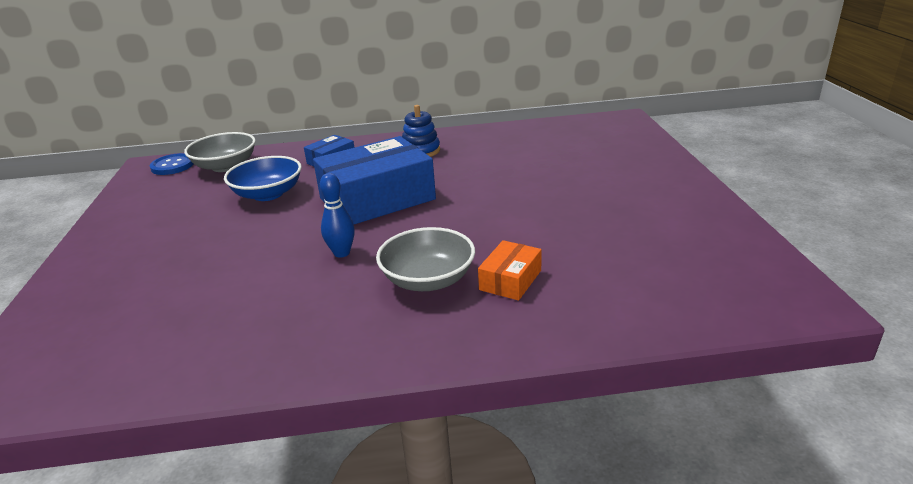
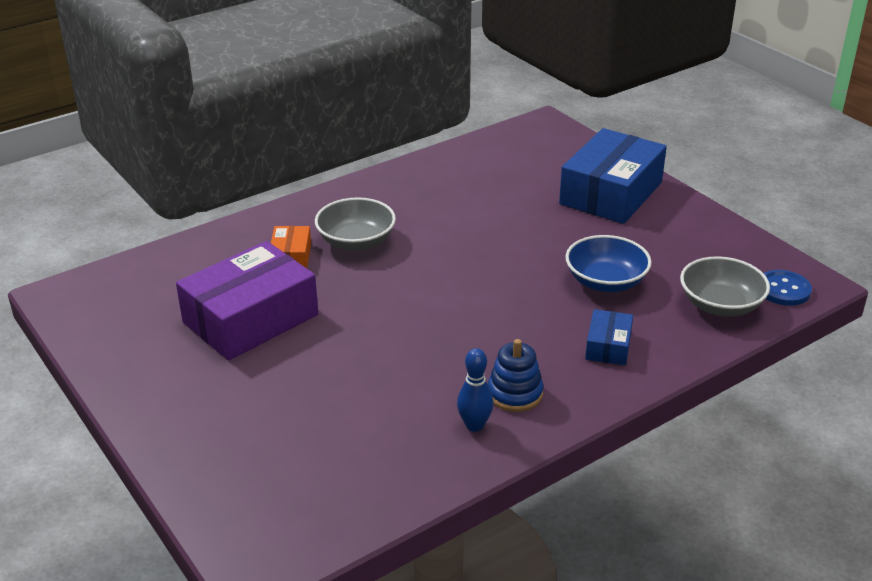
camera: 150 degrees right, 5 degrees up
blue box [313,136,436,224] -> blue box moved to [559,128,667,224]
blue bowling pin [320,173,355,258] -> blue bowling pin moved to [457,348,493,432]
none -> purple box [176,241,318,361]

